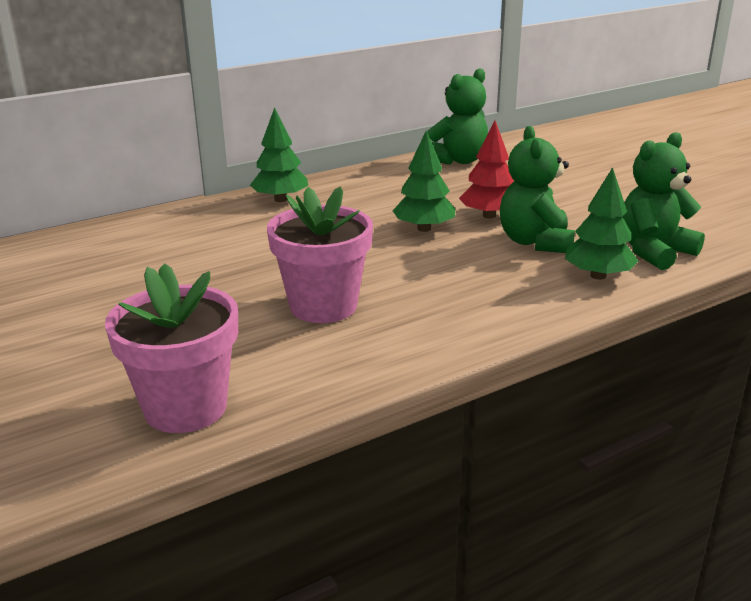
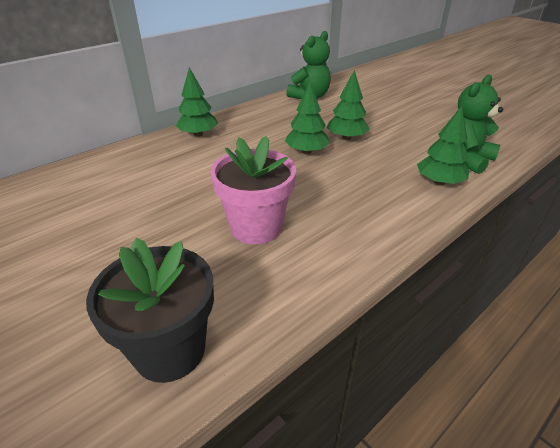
camera: 10 degrees left, 10 degrees up
pink flower pot [105,263,238,433] -> black flower pot [86,238,214,383]
red tree [459,121,514,219] -> green tree [327,70,370,140]
green teddy bear [500,126,575,253] -> none

